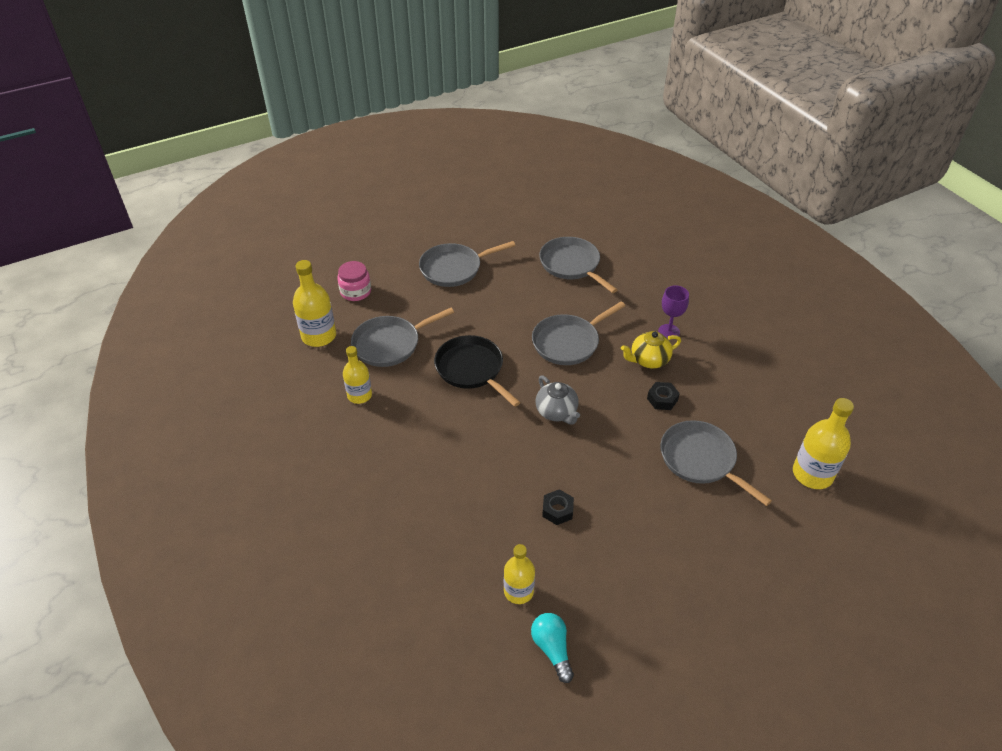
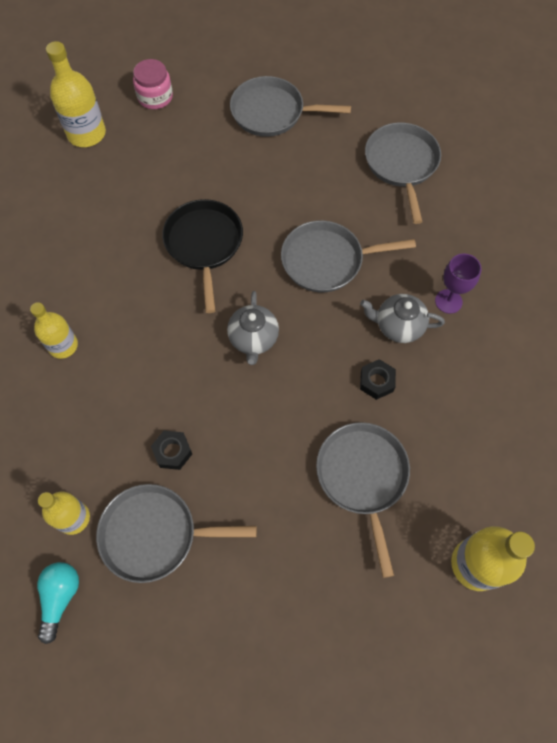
camera: 30 degrees right, 20 degrees up
yellow bottle [343,346,372,404] -> yellow bottle moved to [30,302,78,359]
grey pan [351,308,454,367] -> grey pan moved to [96,484,257,583]
yellow teapot [621,331,681,368] -> grey teapot [360,294,445,343]

